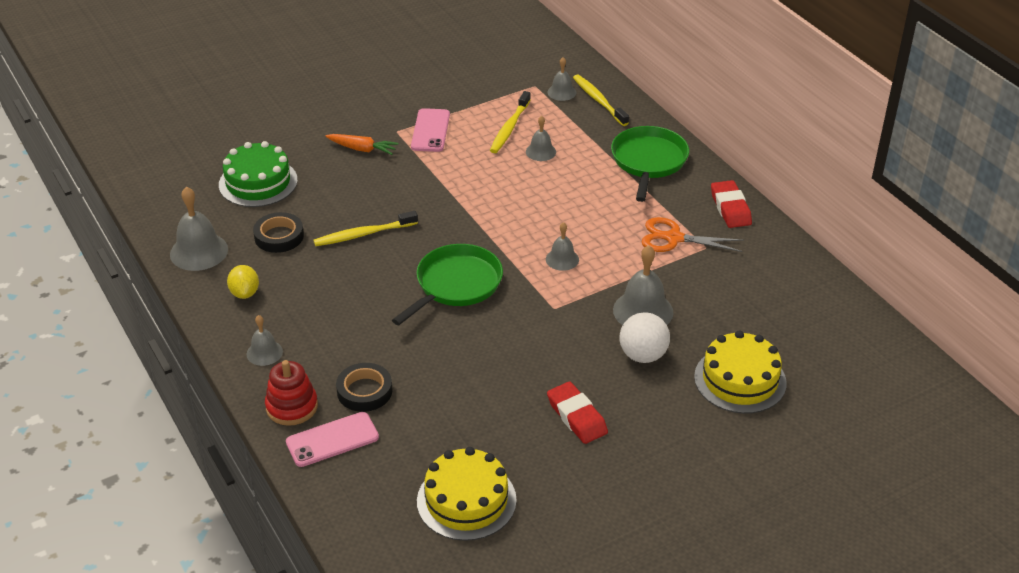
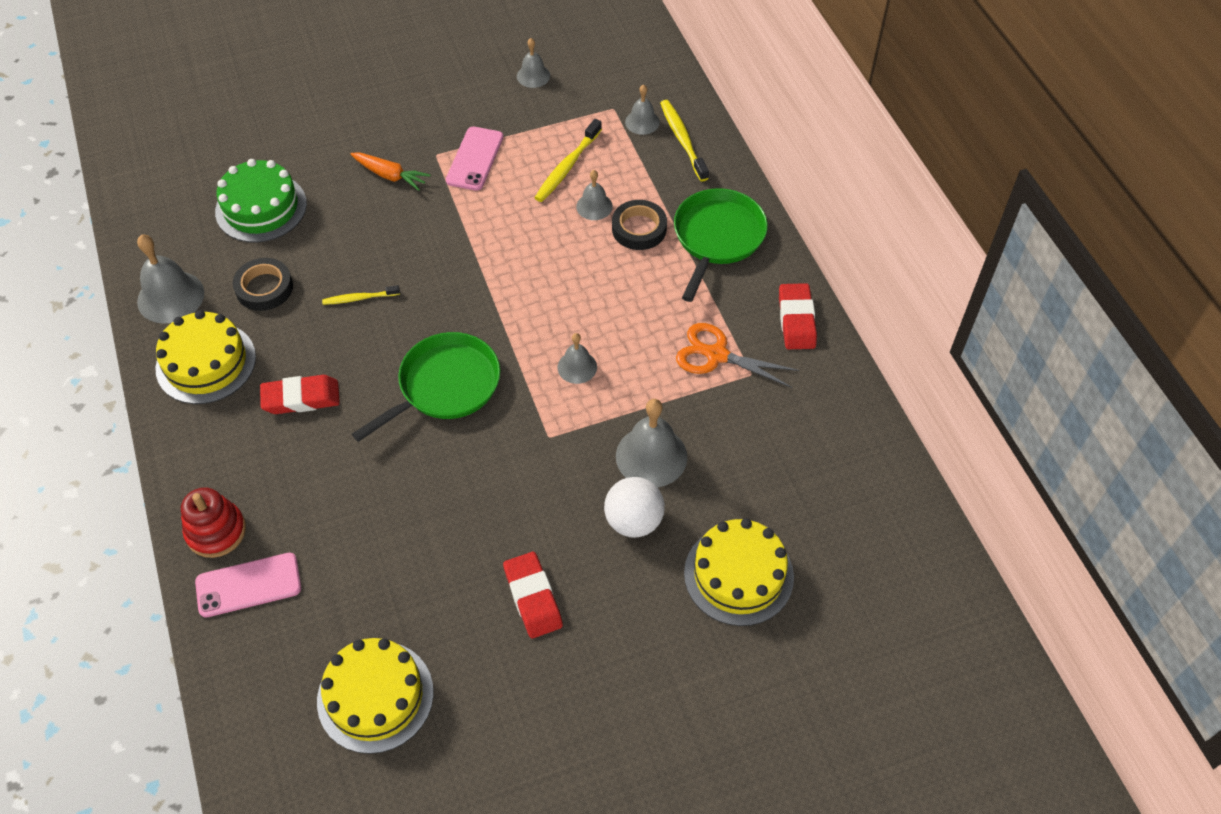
camera: 10 degrees right, 15 degrees up
yellow lemon [227,265,259,299] -> yellow cake [156,310,256,404]
grey bell [247,315,283,366] -> grey bell moved to [517,38,550,88]
yellow toothbrush [313,211,418,246] -> yellow toothbrush [322,285,400,305], size x0.62
black tape [336,363,393,412] -> black tape moved to [612,200,667,250]
none -> red eraser [260,375,340,414]

